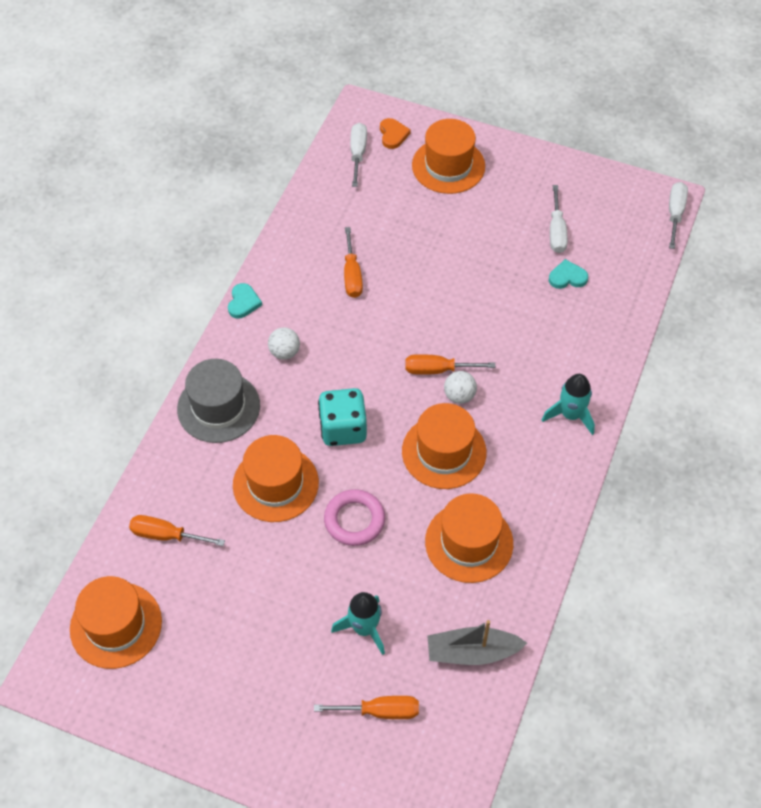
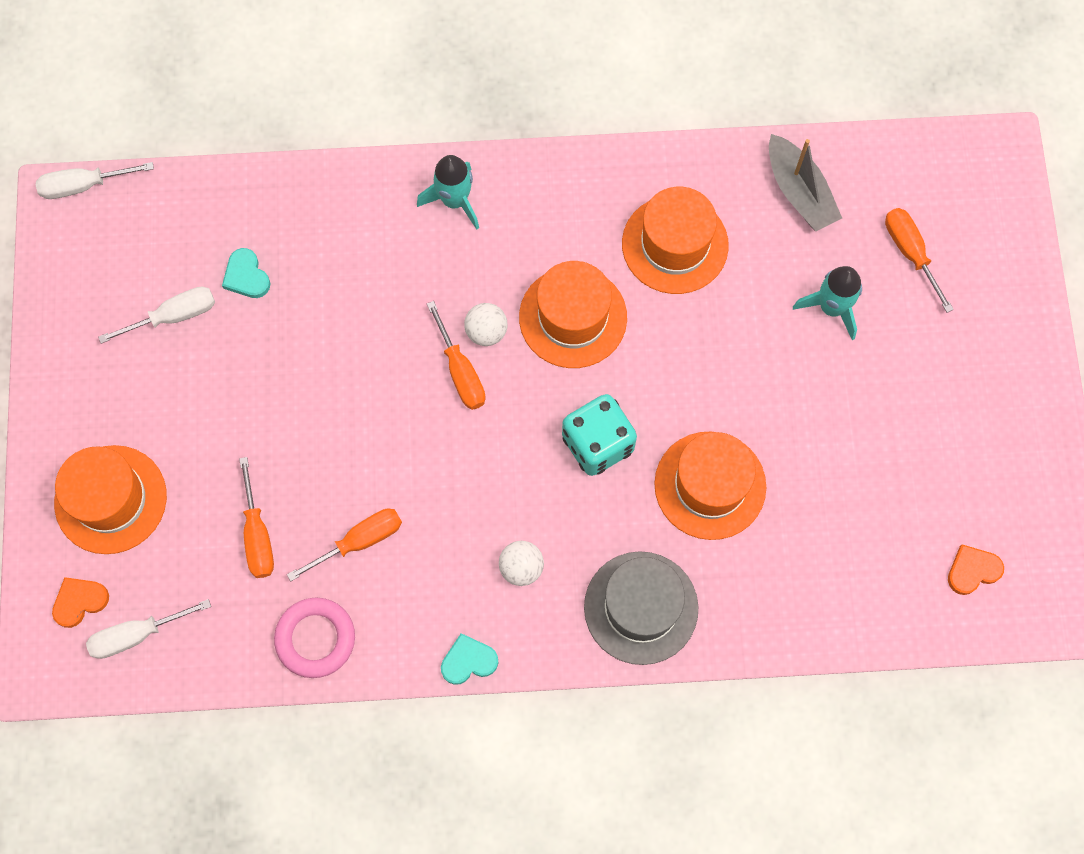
camera: 115 degrees left, 15 degrees up
orange hat [70,576,162,669] -> orange heart [948,544,1004,595]
orange screwdriver [129,515,225,546] -> orange screwdriver moved to [239,457,274,578]
pink ring [324,489,385,546] -> pink ring moved to [274,597,355,678]

